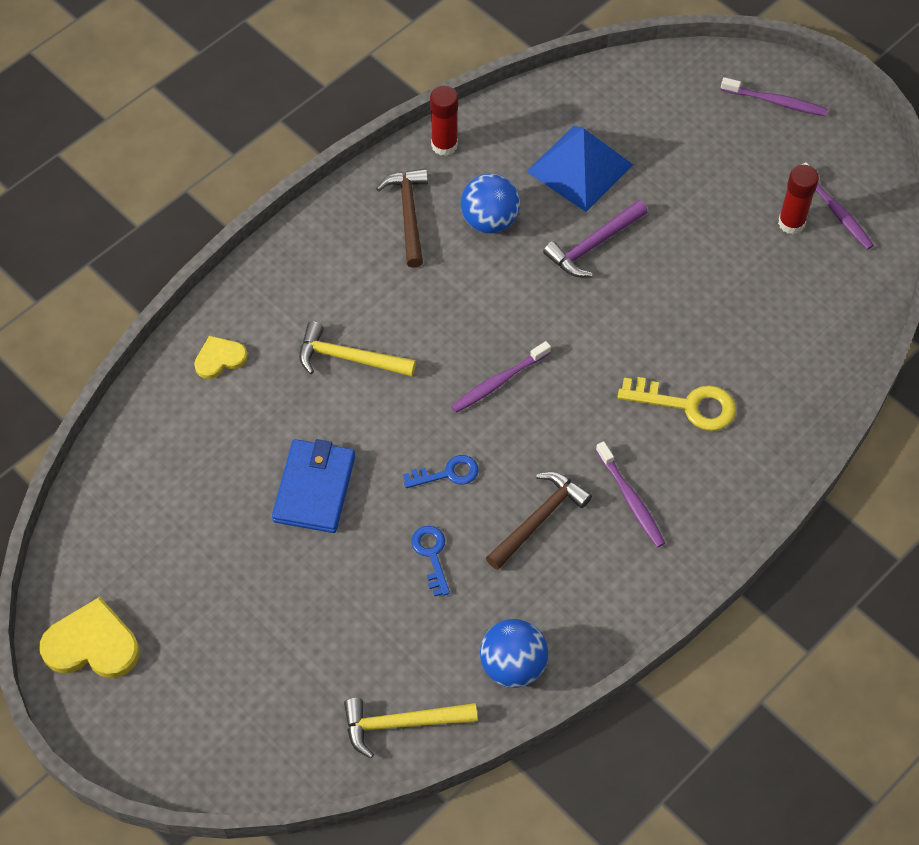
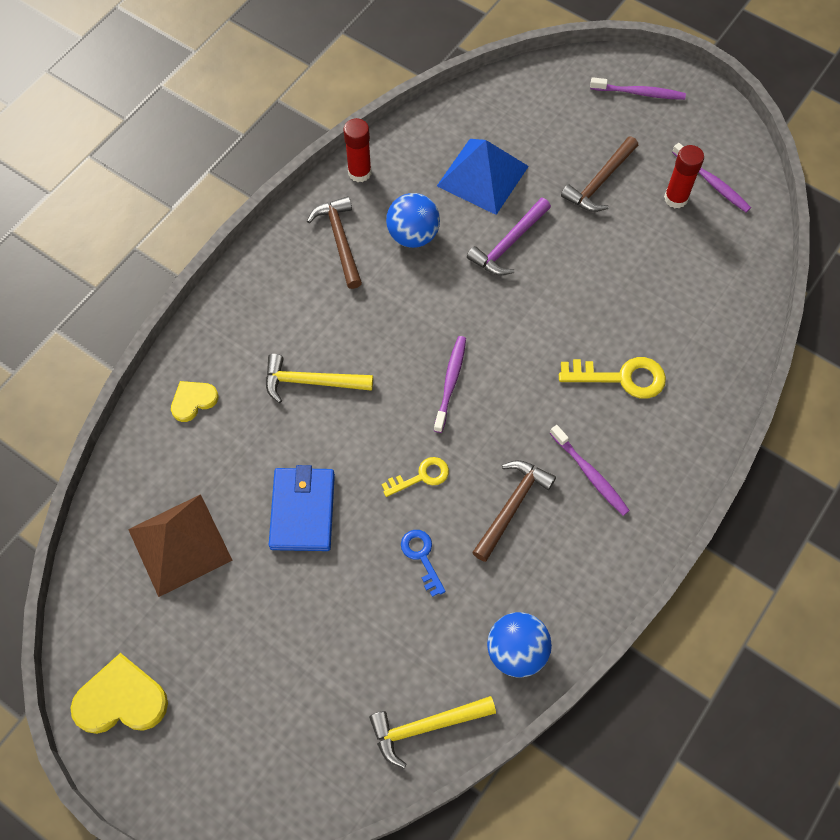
camera: 10 degrees left, 5 degrees up
blue key [403,455,479,488] -> yellow key [382,457,449,497]
purple toothbrush [451,341,551,413] -> purple toothbrush turned 150 degrees clockwise [434,336,466,433]
none -> brown pyramid [128,494,233,597]
none -> brown hammer [561,136,638,212]

